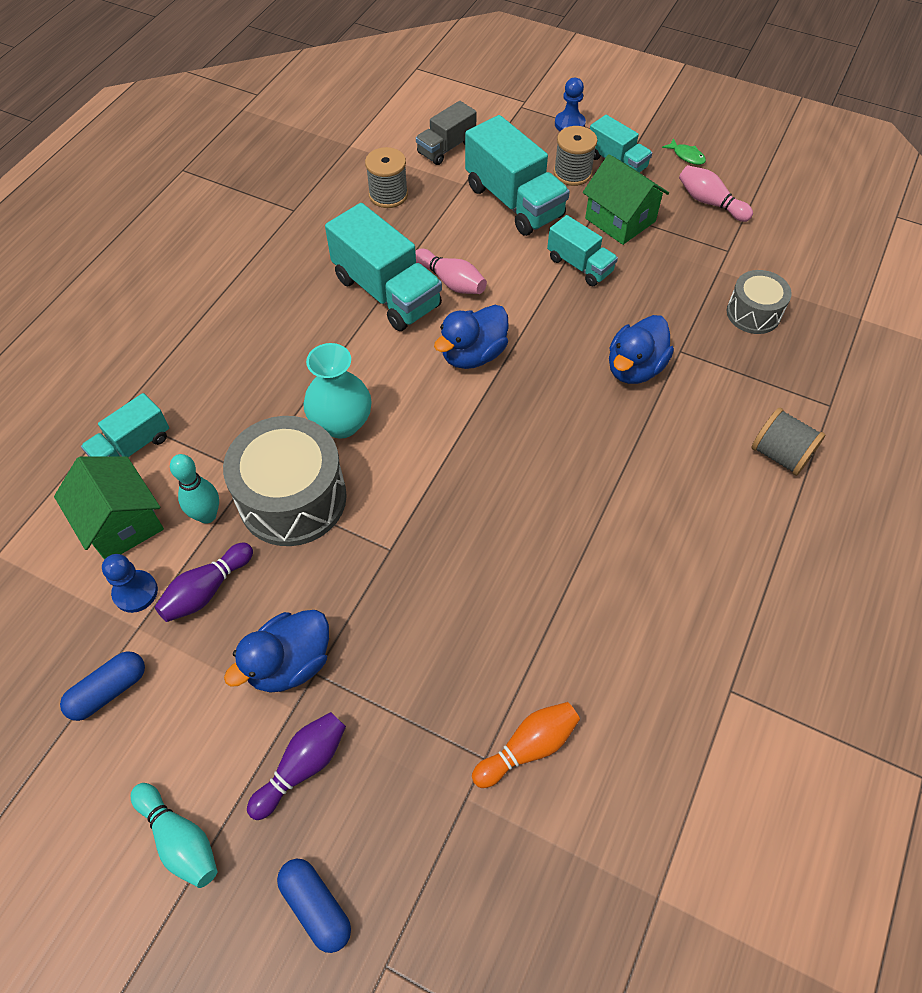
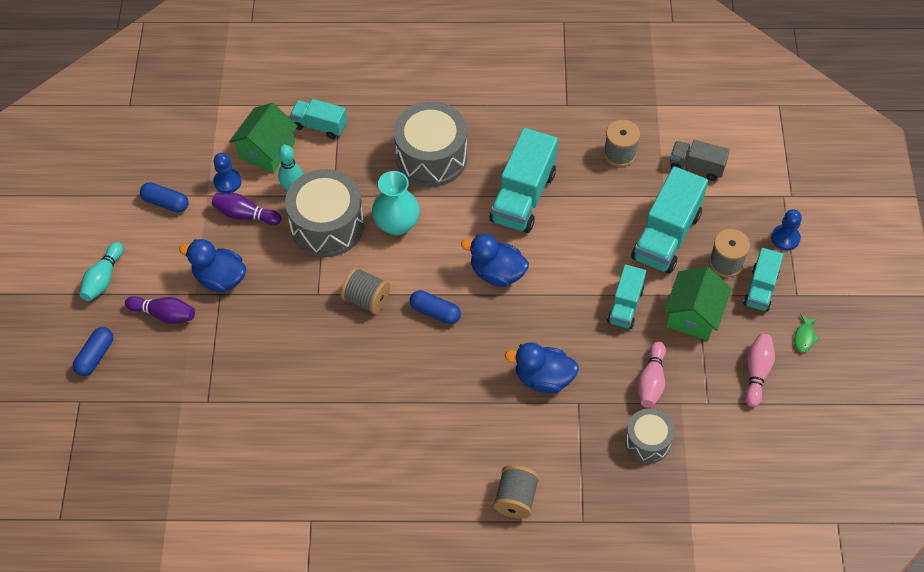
camera: 65 degrees right, 0 degrees up
pink bowling pin [415,249,487,294] -> pink bowling pin moved to [637,341,666,408]
orange bowling pin [472,702,580,788] -> none
none -> grey spool [341,267,390,314]
none -> grey drum [394,101,467,187]
none -> blue capsule [410,290,461,324]

